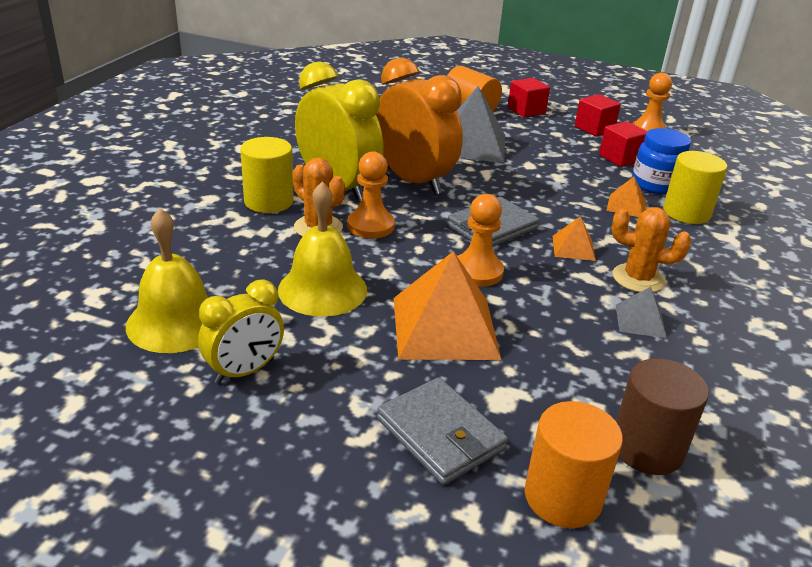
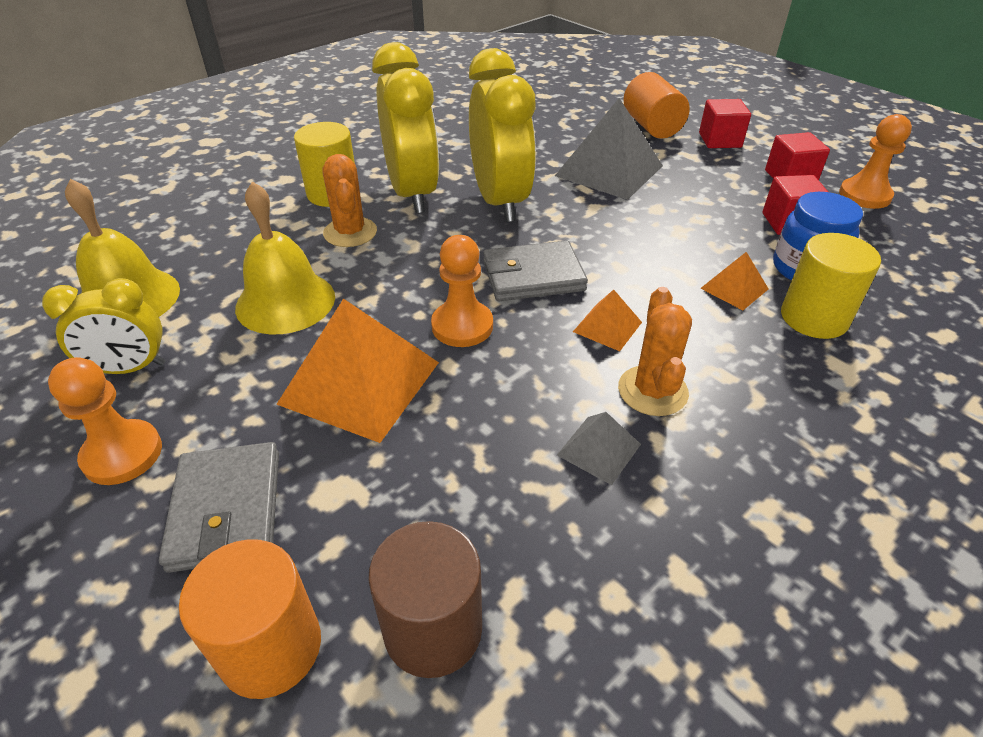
camera: 30 degrees right, 10 degrees up
orange pawn [347,151,395,238] -> orange pawn moved to [48,357,162,485]
orange clock [376,58,463,195] -> yellow clock [469,48,536,222]
orange cactus [611,207,691,292] -> orange cactus turned 45 degrees clockwise [618,287,692,416]

